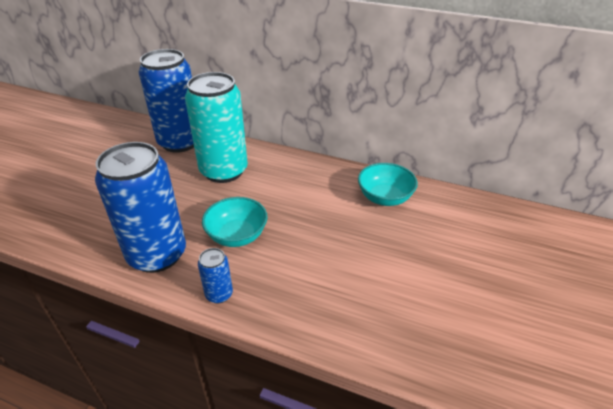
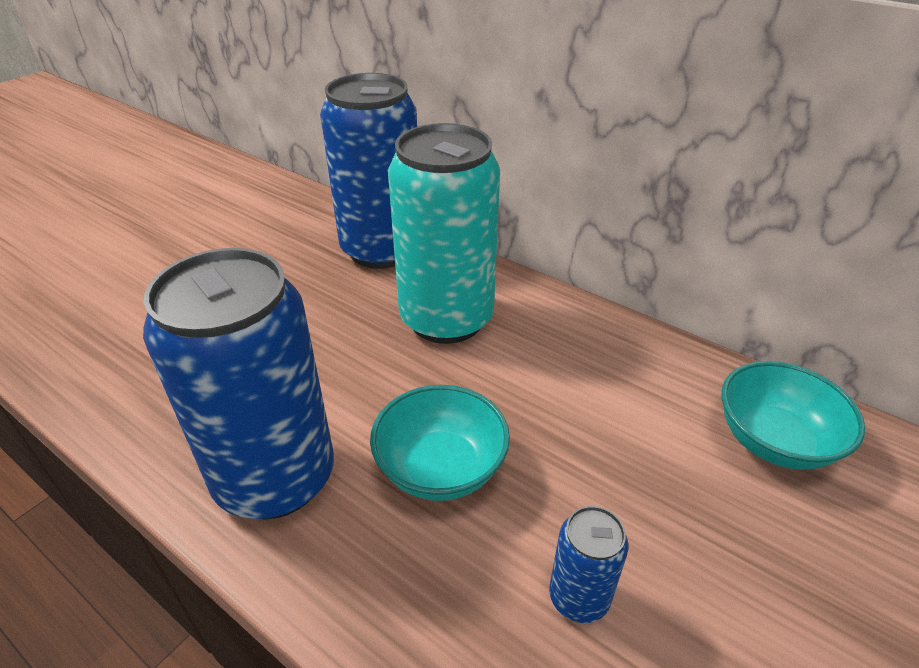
camera: 15 degrees right, 0 degrees up
blue can [198,248,233,303] -> blue can moved to [549,506,628,623]

